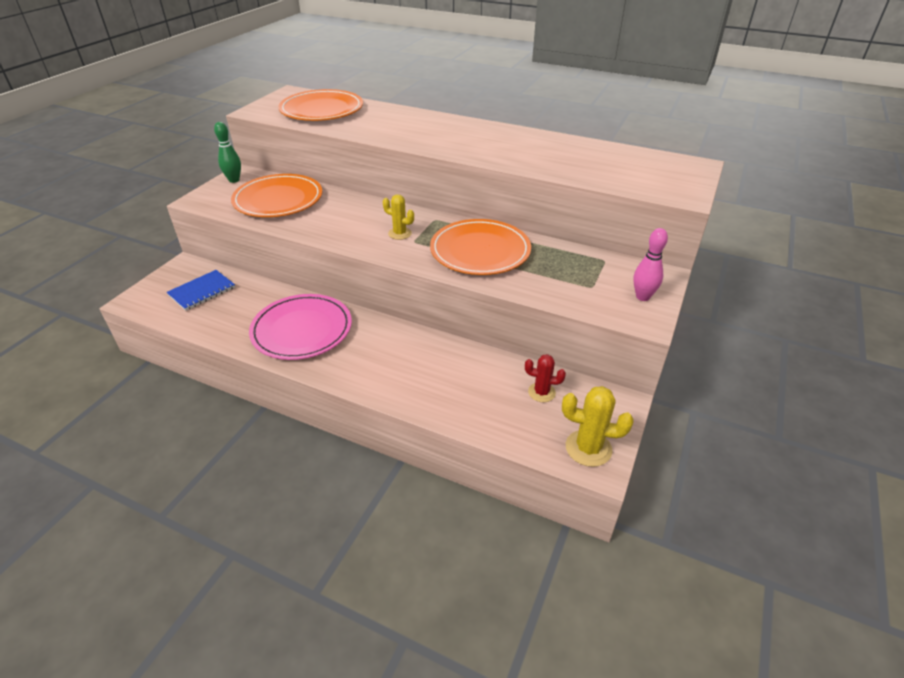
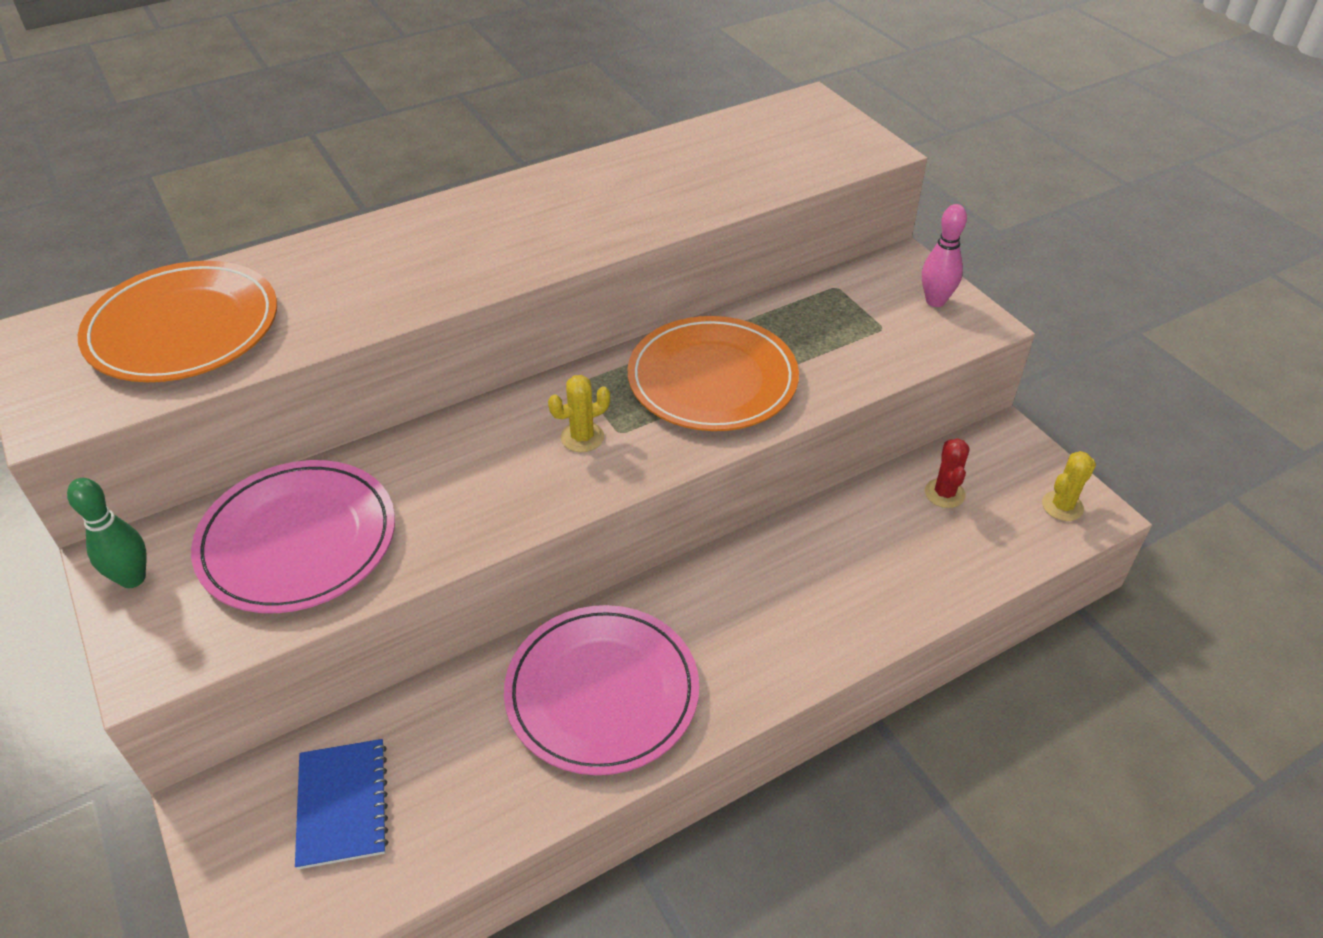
camera: 55 degrees left, 5 degrees up
orange plate [231,174,322,217] -> pink plate [191,460,395,613]
red cactus [525,354,566,402] -> red cactus turned 45 degrees counterclockwise [925,438,969,508]
yellow cactus [562,386,634,467] -> yellow cactus [1042,451,1096,521], size x0.65

